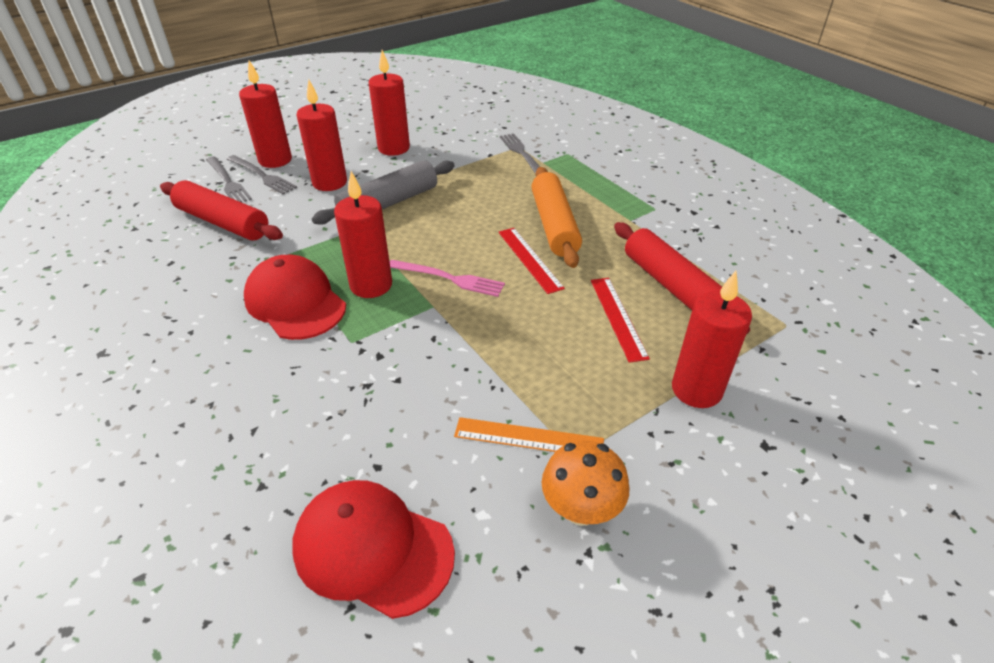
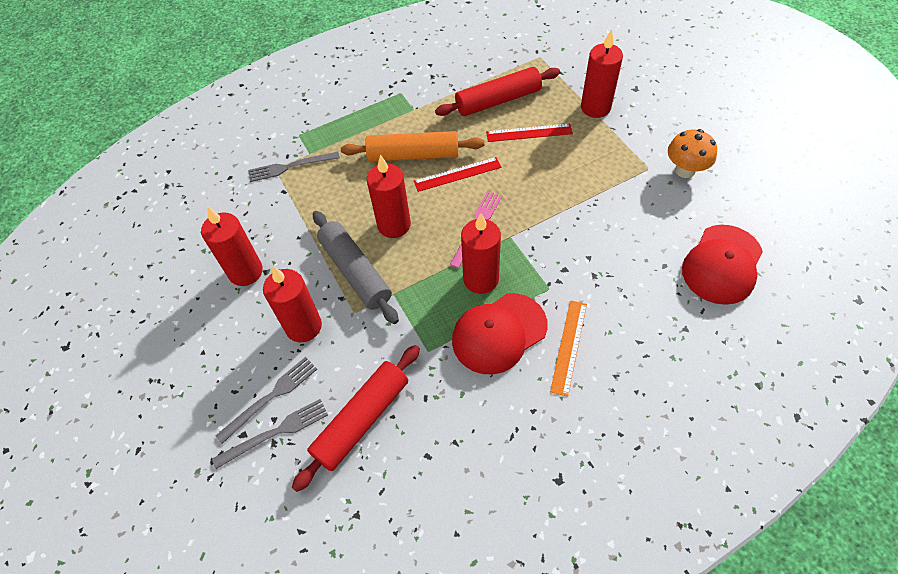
camera: 80 degrees left, 15 degrees up
red candle [239,60,292,168] -> red candle moved to [367,155,411,238]
orange ruler [454,417,604,452] -> orange ruler moved to [550,300,587,397]

